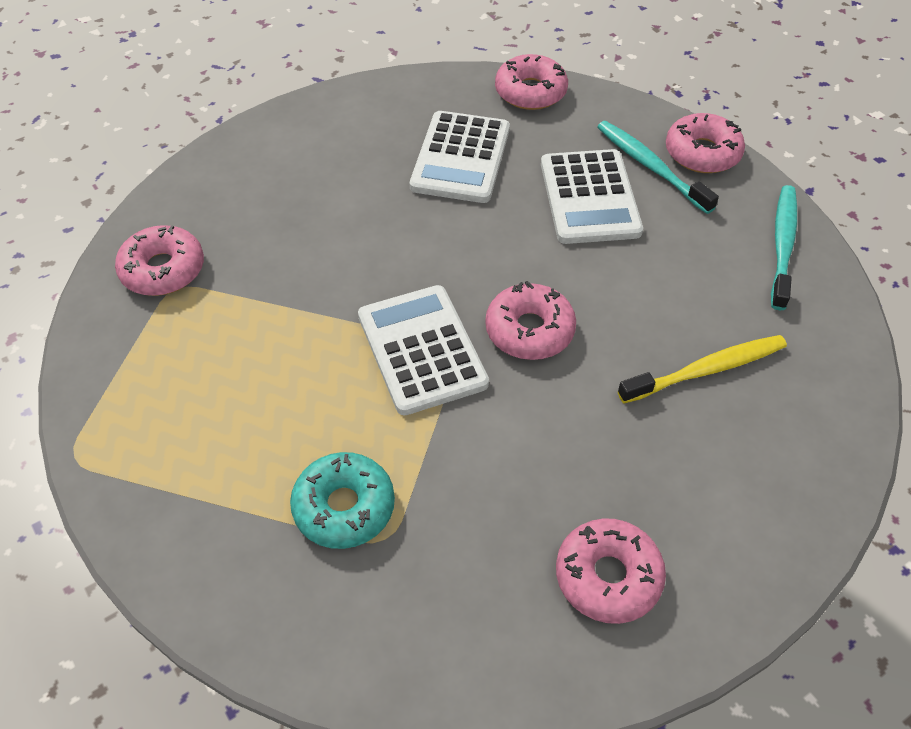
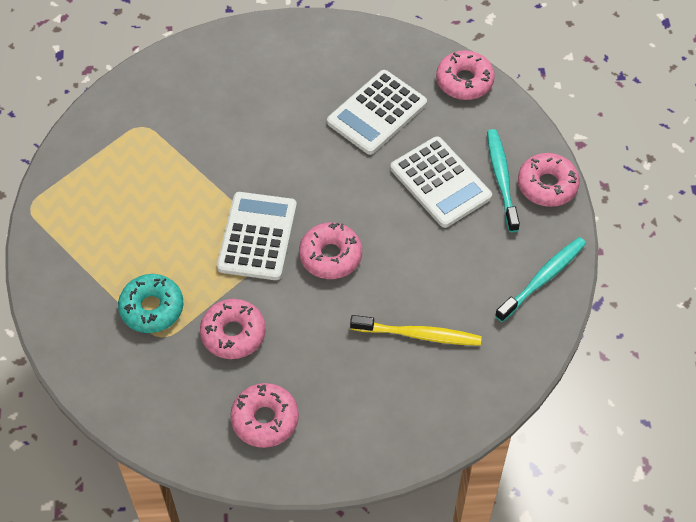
camera: 30 degrees right, 5 degrees up
pink donut [115,225,204,296] -> pink donut moved to [200,299,266,359]
white calculator [541,149,643,244] -> white calculator turned 60 degrees counterclockwise [390,136,492,228]

